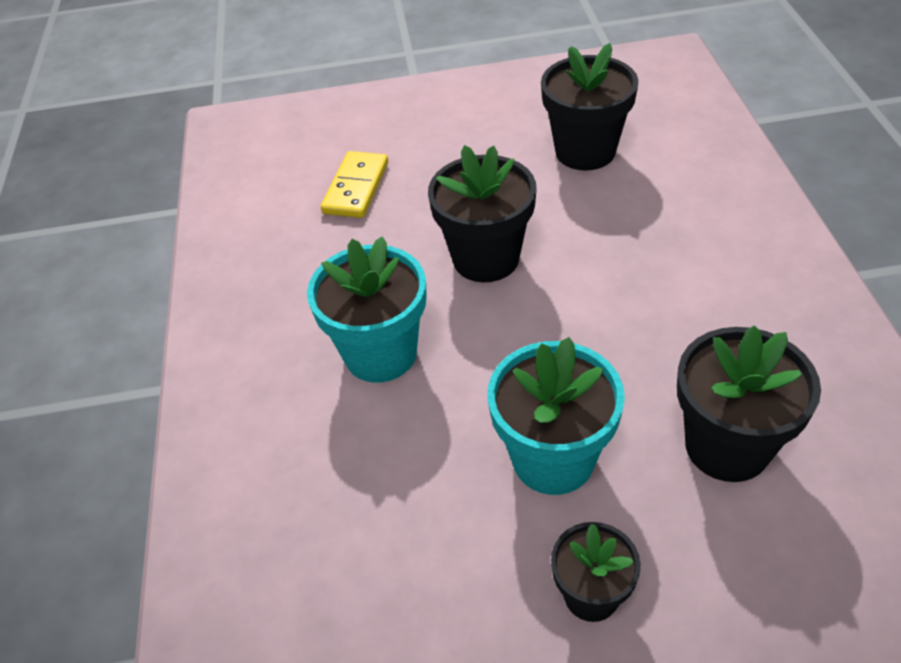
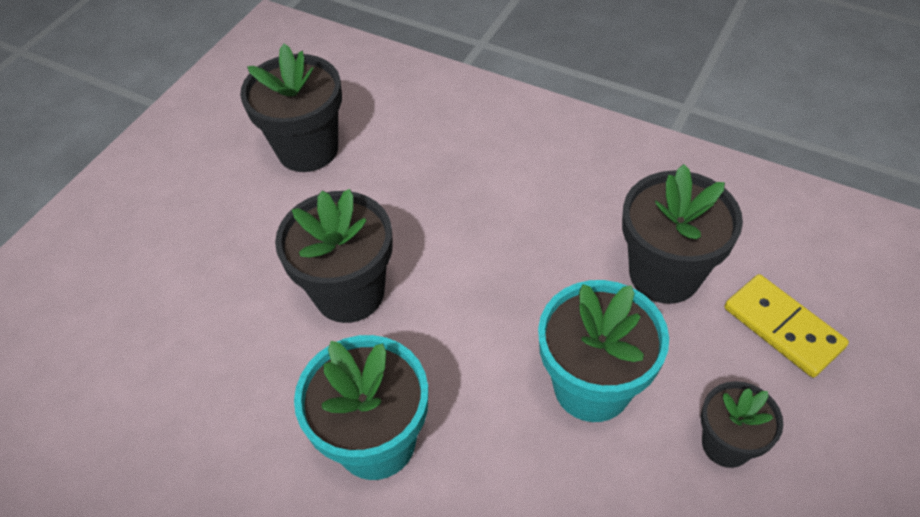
camera: 55 degrees left, 5 degrees up
yellow domino [321,151,388,218] -> yellow domino moved to [724,274,849,378]

